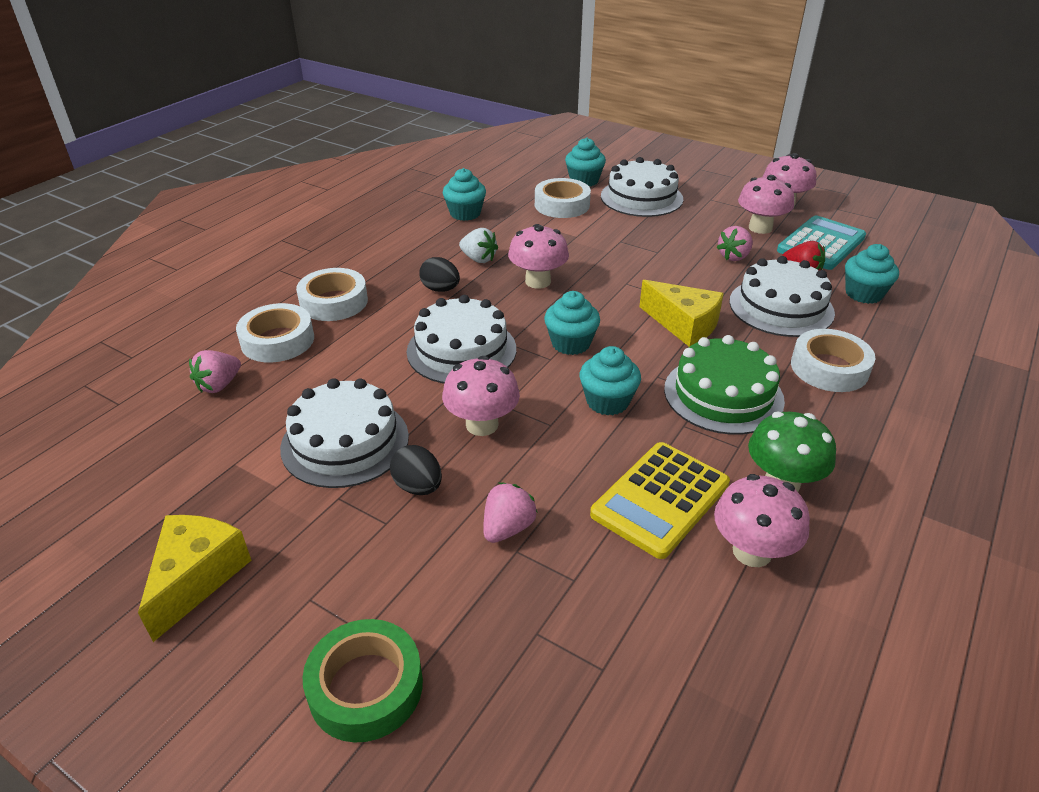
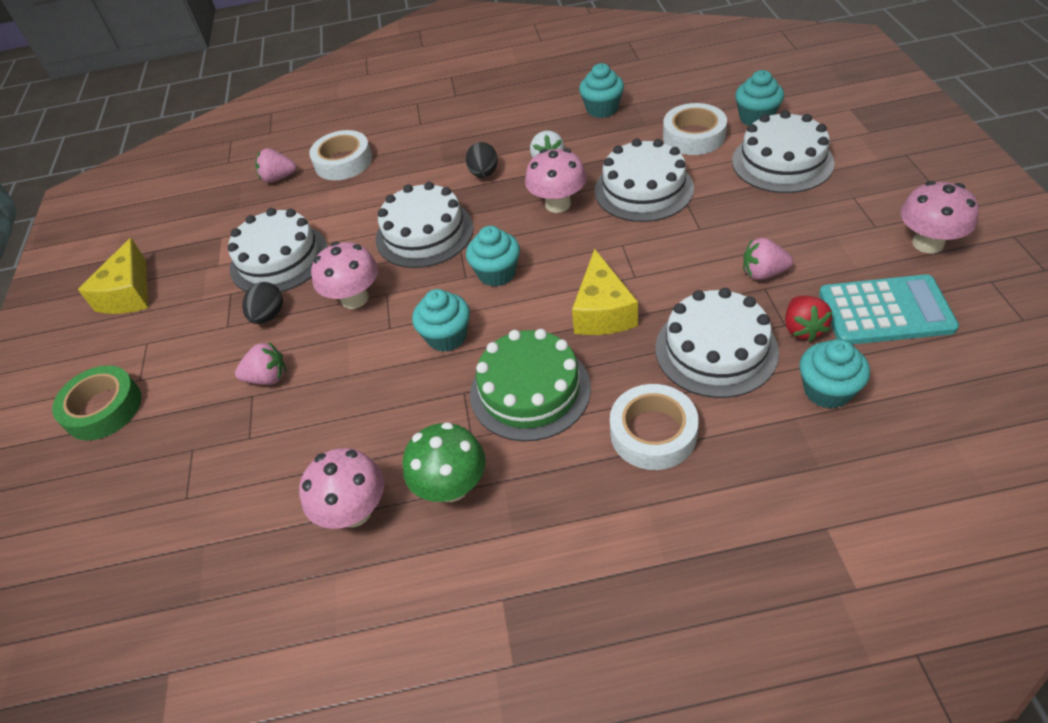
camera: 55 degrees right, 10 degrees up
yellow cheese [138,515,251,642] -> yellow cheese turned 120 degrees clockwise [78,238,148,314]
white tape [296,268,368,321] -> none
yellow calculator [590,442,730,559] -> none
pink mushroom [738,175,794,234] -> none
none -> white cake [595,138,694,222]

